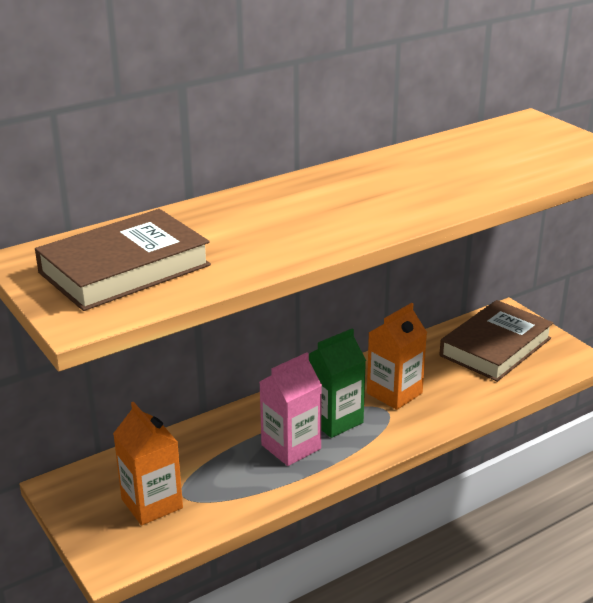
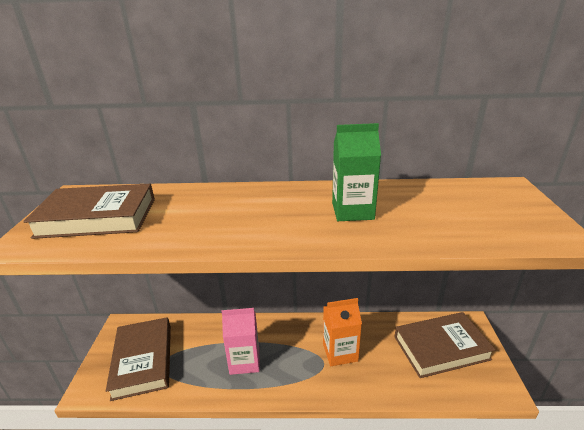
camera: 35 degrees right, 0 degrees up
orange carton [113,402,183,525] -> brown book [106,317,171,401]
green carton [309,328,366,438] -> green carton moved to [332,123,381,221]

